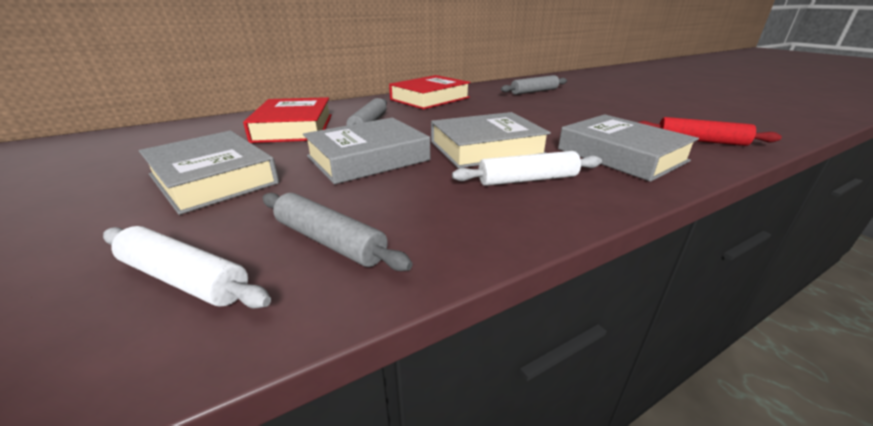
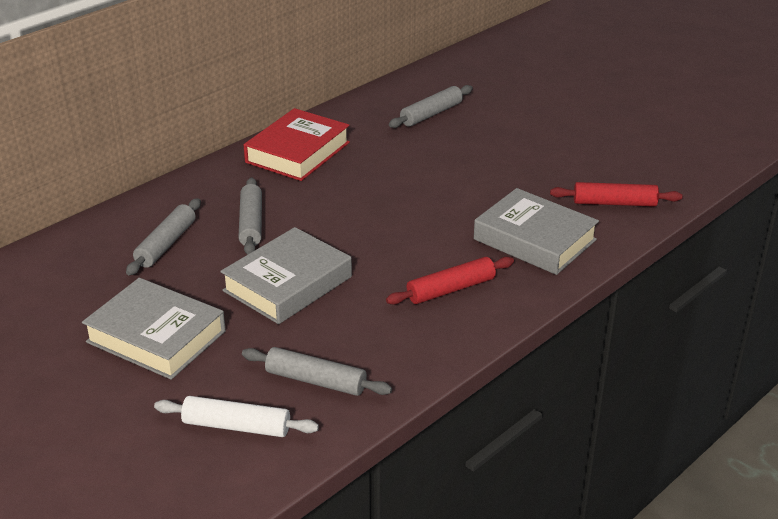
camera: 15 degrees left, 5 degrees up
red book [243,97,332,143] -> grey rolling pin [126,198,201,275]
grey book [431,112,551,168] -> none
white rolling pin [452,151,602,186] -> red rolling pin [386,257,514,305]

